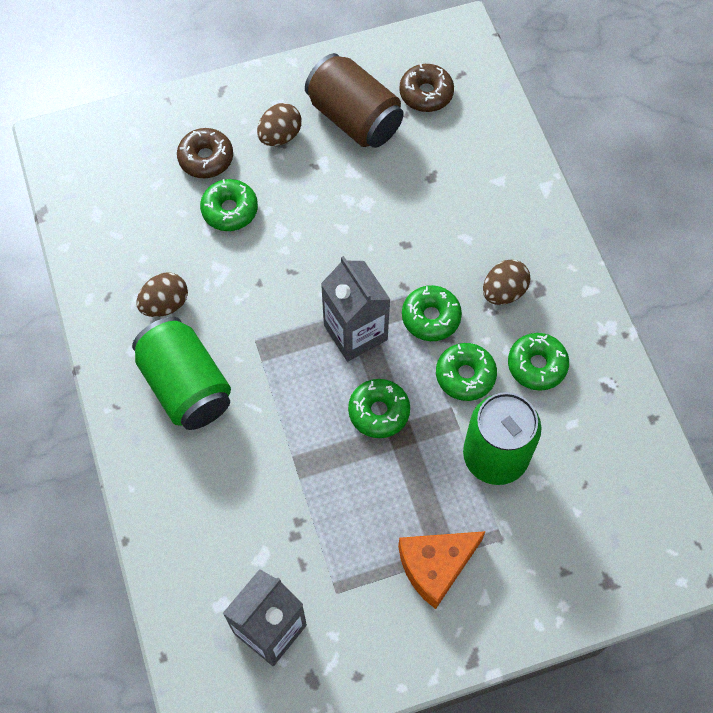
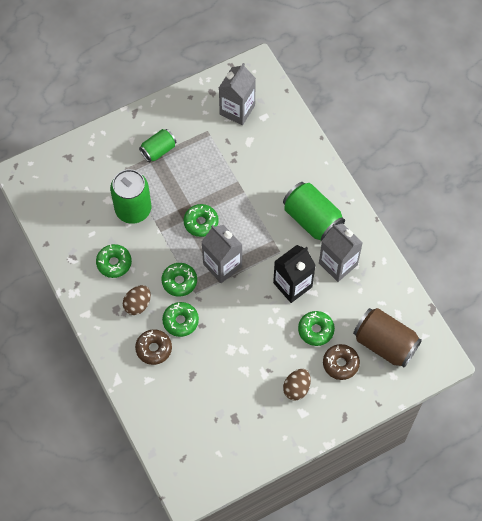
camera: 170 degrees right, 0 degrees up
brown egg [136,273,188,317] -> grey carton [319,223,363,282]
brown can [305,53,404,148] -> brown can moved to [353,308,422,368]
orange cheese [398,531,486,609] -> green can [139,129,176,162]
brown donut [399,63,454,112] -> brown donut moved to [135,329,172,365]
green donut [436,343,497,401] -> green donut moved to [162,302,199,337]
none -> black carton [273,245,316,303]

